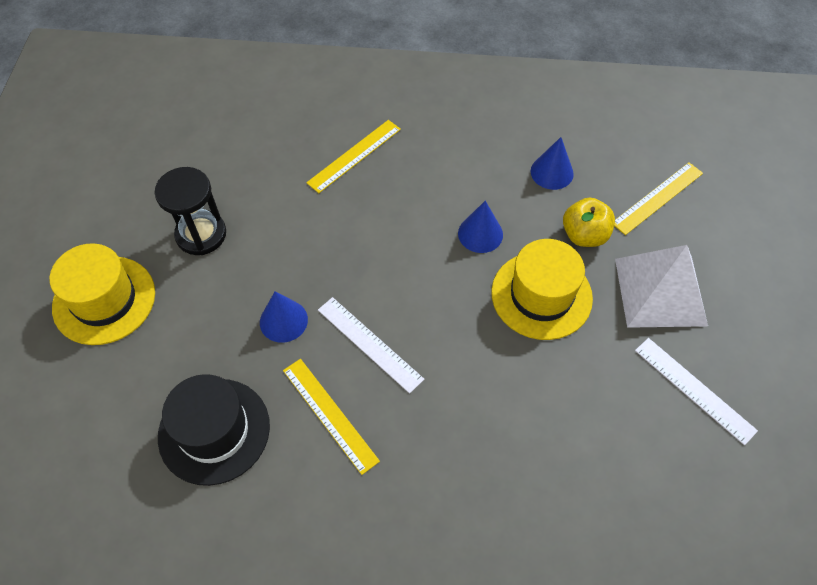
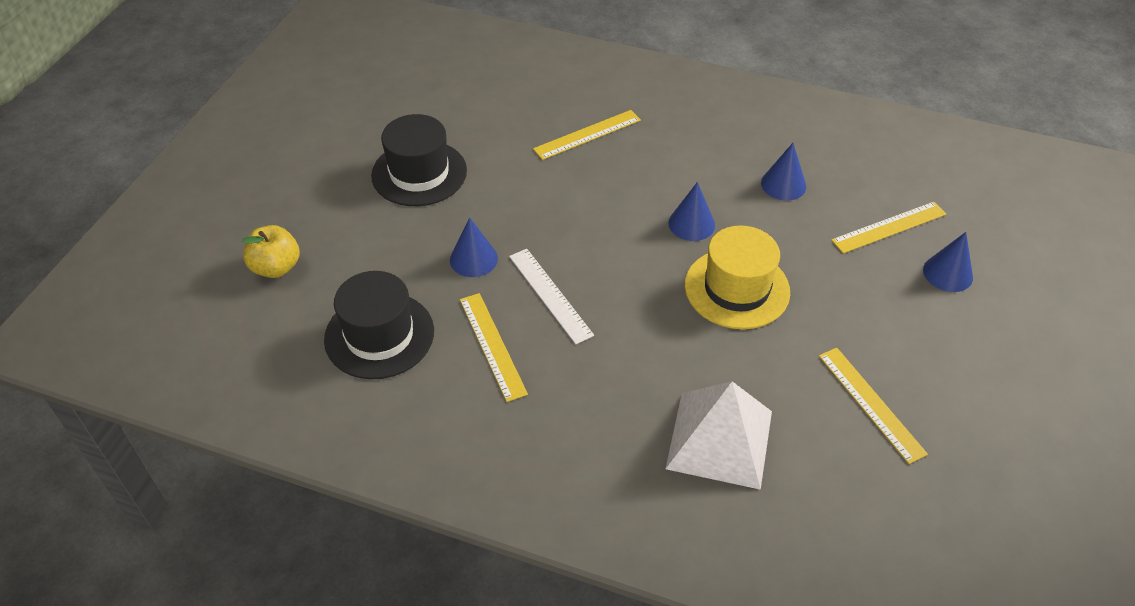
camera: 15 degrees right, 10 degrees down
yellow hat [50,243,155,345] -> none
black hourglass [155,167,226,255] -> black hat [371,114,467,206]
yellow apple [563,198,615,247] -> yellow apple moved to [242,225,300,278]
white pyramid [615,245,708,328] -> white pyramid moved to [666,381,772,490]
white ruler [635,338,758,445] -> yellow ruler [819,348,928,464]
none -> blue cone [923,232,973,292]

